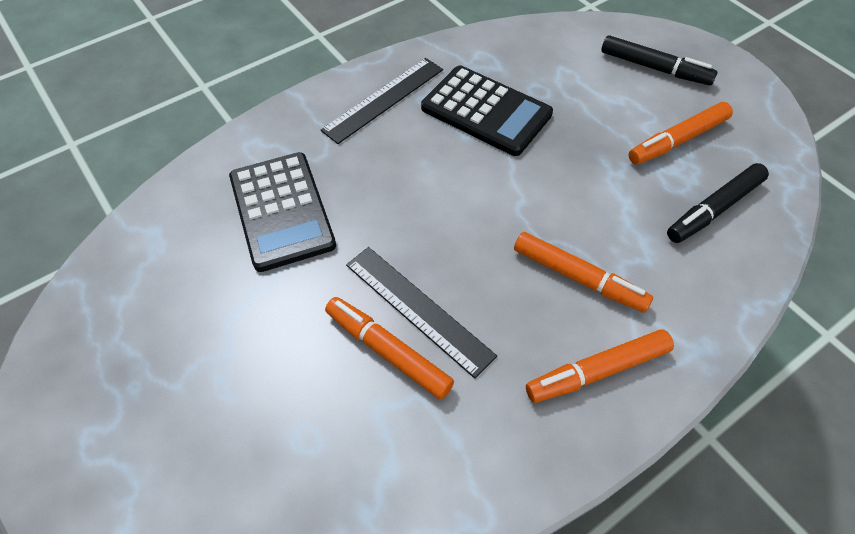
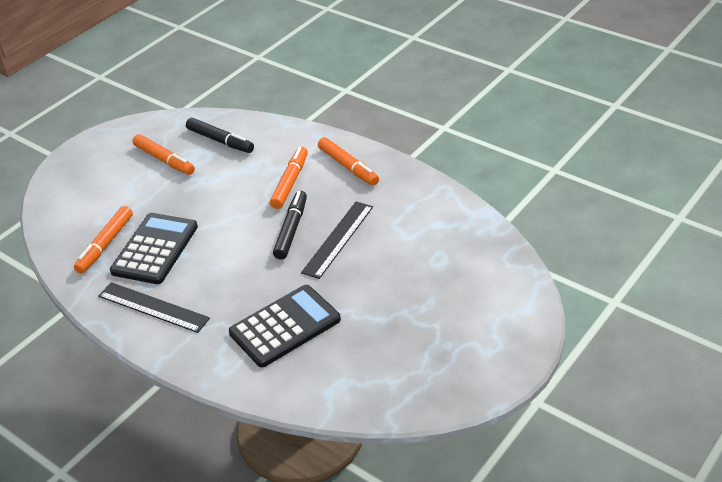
camera: 105 degrees left, 15 degrees down
orange marker [325,297,454,400] -> orange marker moved to [74,206,133,274]
black marker [601,35,718,85] -> black marker moved to [273,191,307,260]

